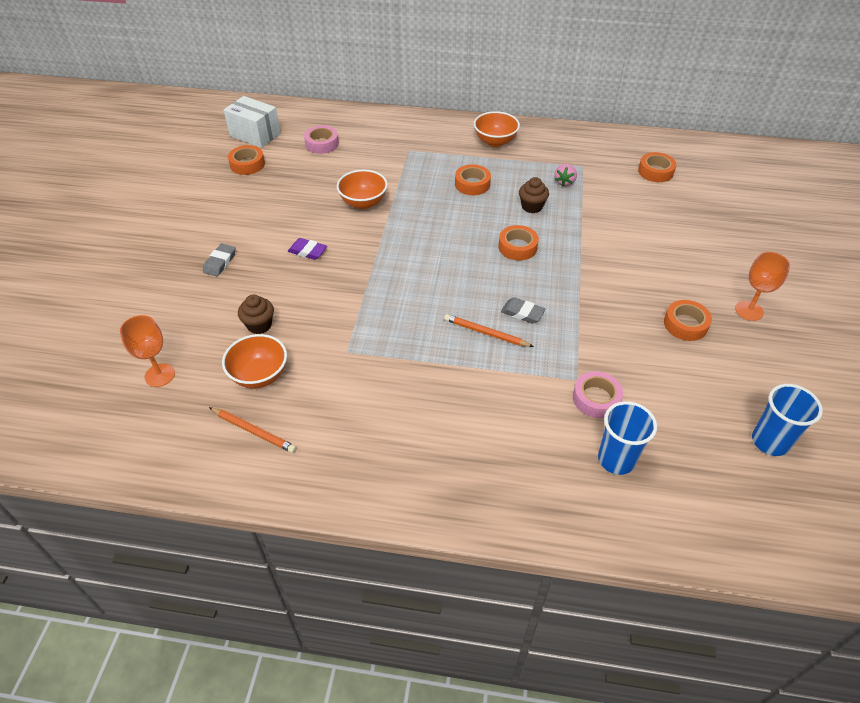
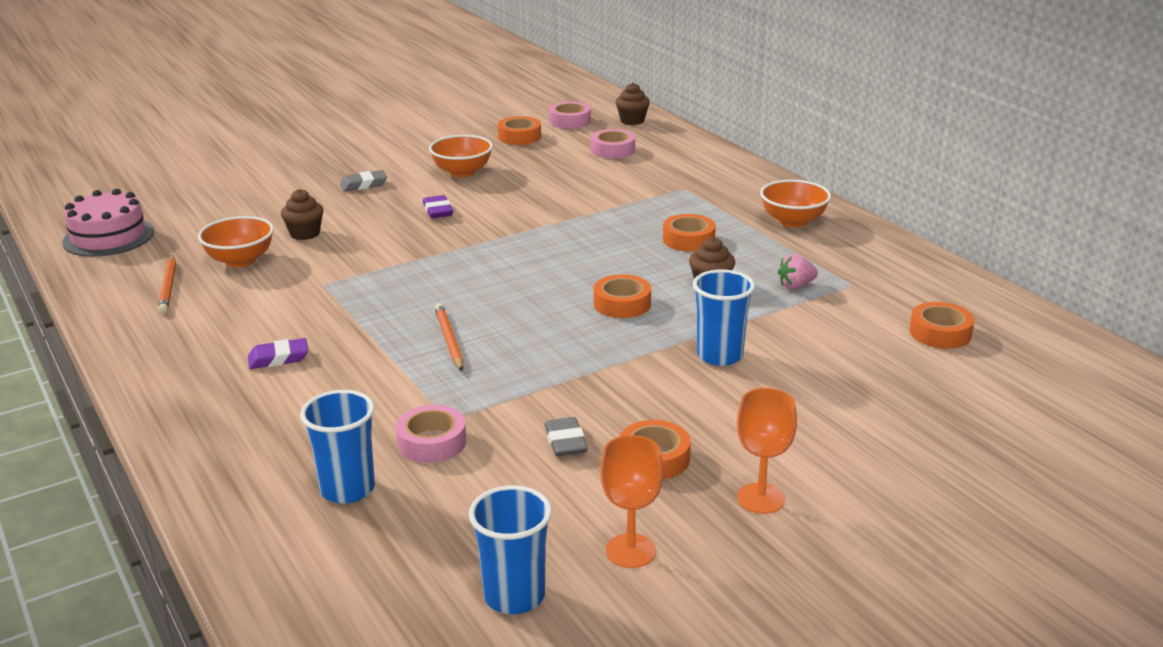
camera: 50 degrees right, 20 degrees down
orange goblet [120,315,175,387] -> orange goblet moved to [600,435,663,568]
white box [223,96,281,148] -> pink tape [549,101,591,129]
orange bowl [337,170,388,209] -> orange bowl moved to [429,135,493,177]
grey eraser [501,297,546,323] -> grey eraser moved to [544,417,588,457]
none -> pink cake [62,189,154,257]
none -> purple eraser [248,338,308,369]
none -> brown cupcake [616,83,650,125]
none -> blue cup [693,269,755,366]

